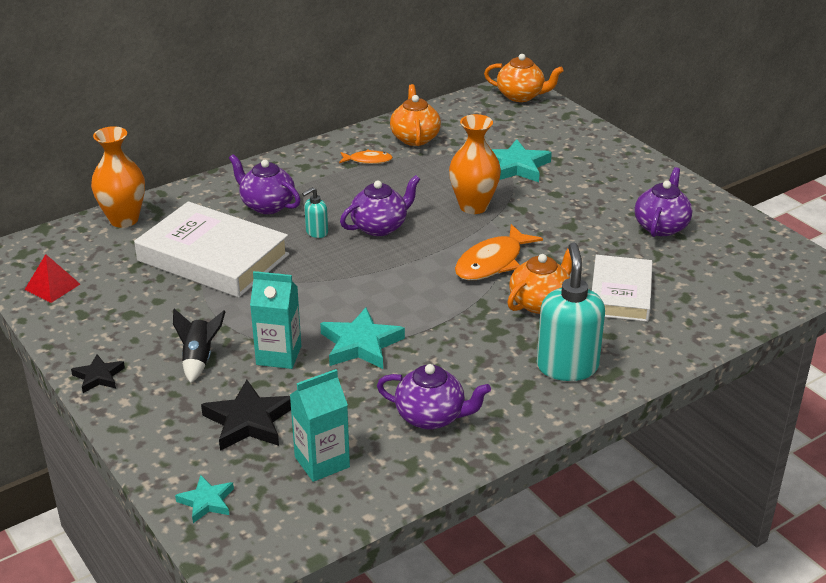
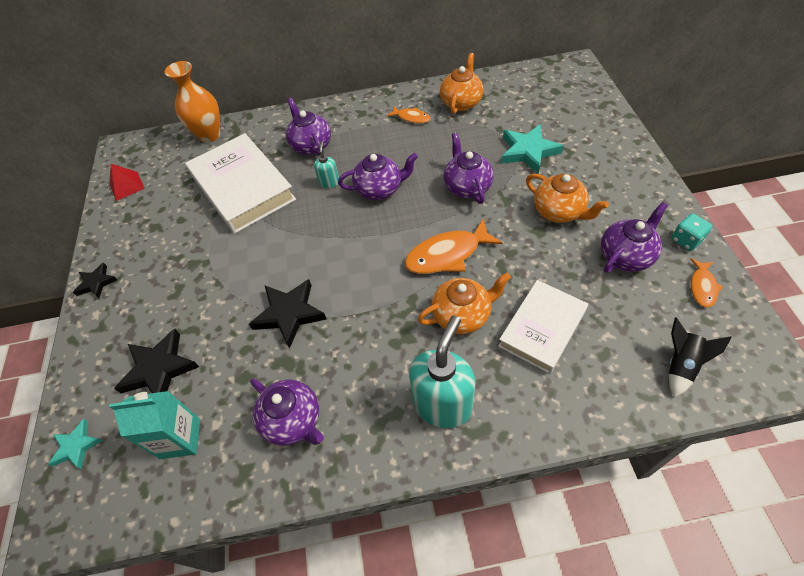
camera: 30 degrees right, 20 degrees up
black rocket [173,309,226,383] -> black rocket moved to [669,317,731,397]
turquoise carton [250,271,301,369] -> none
turquoise soap dispenser [302,187,328,238] -> turquoise soap dispenser turned 105 degrees clockwise [314,142,339,188]
turquoise star [320,307,405,369] -> black star [249,279,326,349]
orange vase [449,114,501,214] -> purple teapot [444,133,494,204]
orange teapot [484,54,564,102] -> orange teapot moved to [526,174,609,223]
none -> turquoise dice [671,214,712,251]
none -> orange fish [691,258,723,308]

